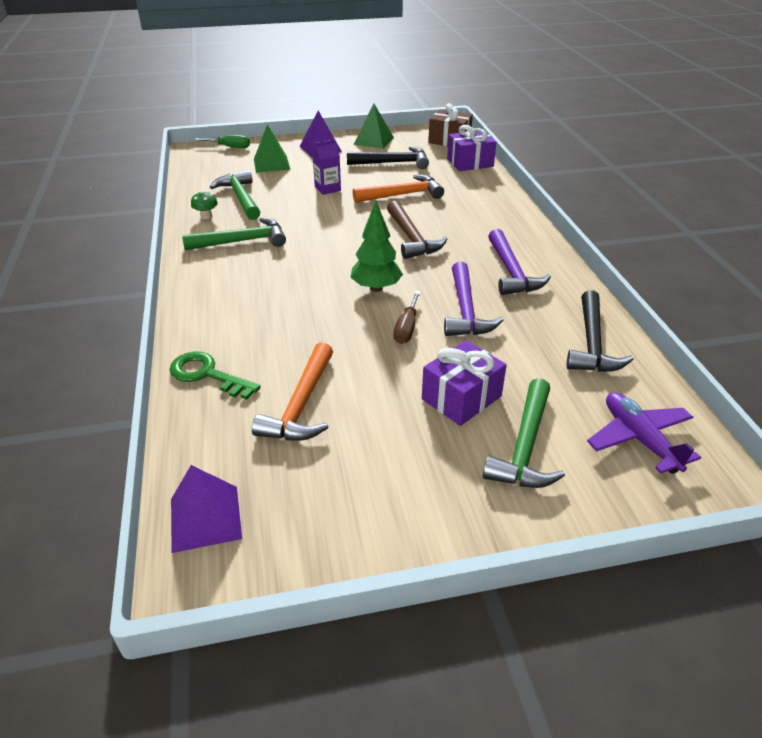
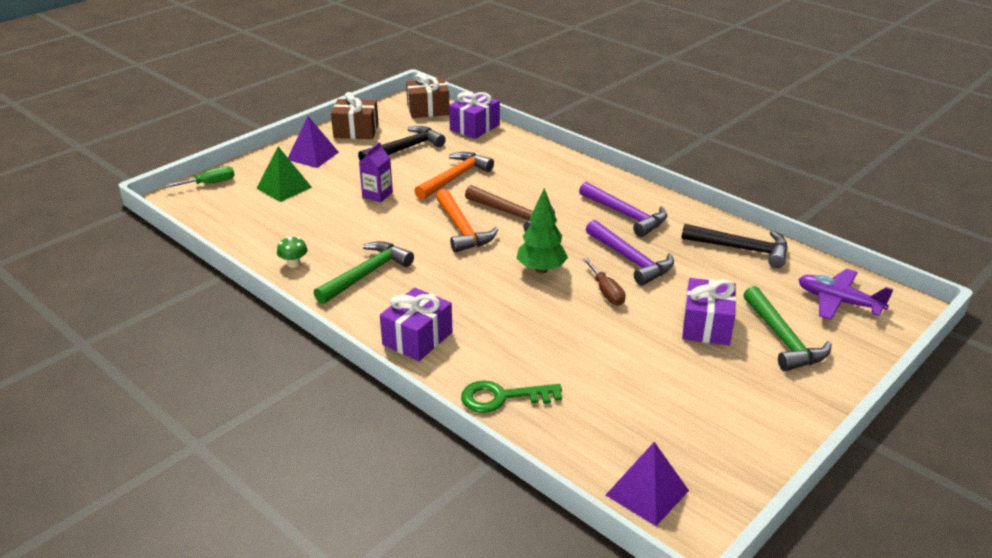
camera: 35 degrees left, 5 degrees down
green hammer [210,170,260,220] -> none
orange hammer [252,342,333,441] -> orange hammer moved to [436,189,498,253]
green pyramid [354,103,394,149] -> brown gift [331,92,379,139]
black hammer [566,290,634,372] -> black hammer turned 45 degrees counterclockwise [681,224,788,268]
none -> purple gift [380,288,453,361]

